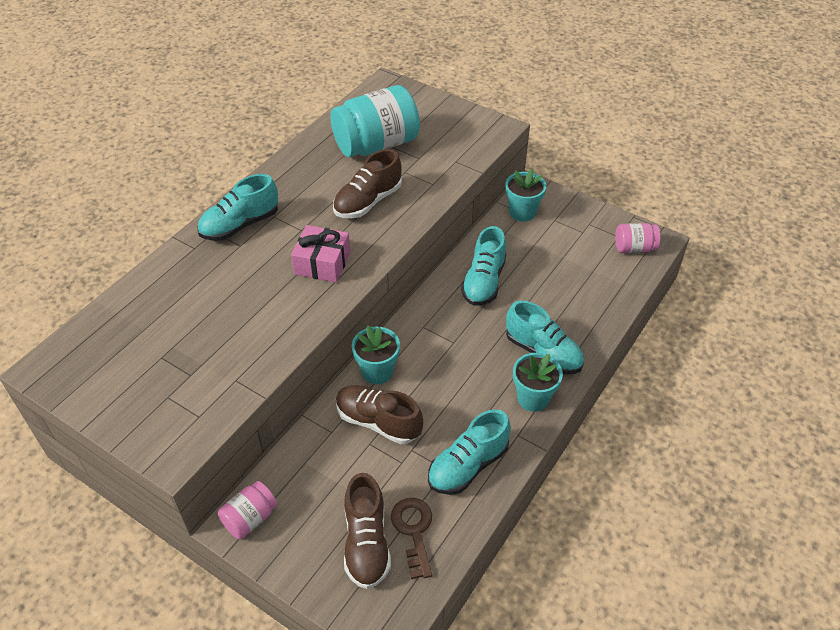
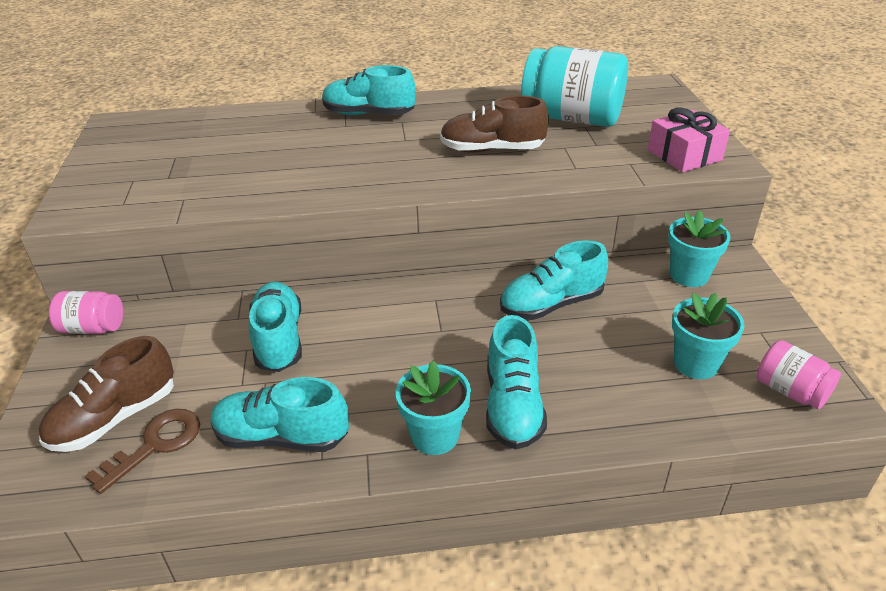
camera: 50 degrees right, 10 degrees down
pink gift [291,225,350,283] -> pink gift moved to [648,107,730,172]
brown shoe [336,385,423,444] -> turquoise shoe [249,282,302,372]
turquoise flower pot [352,326,400,384] -> turquoise flower pot moved to [672,293,745,379]

